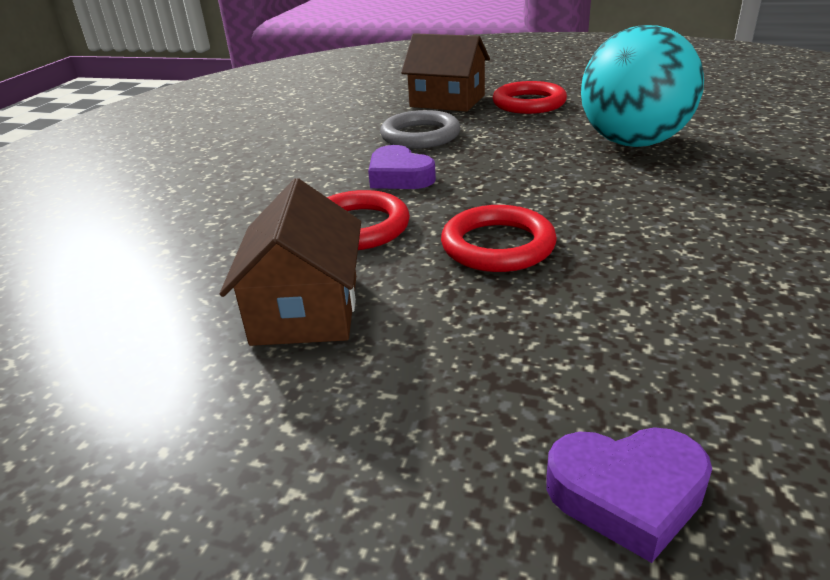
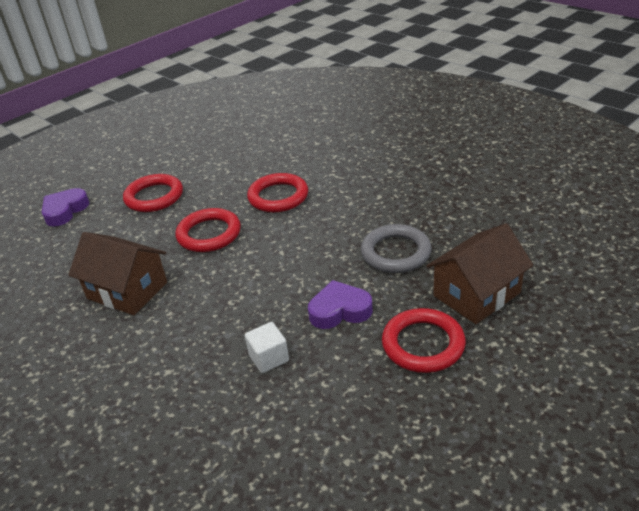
camera: 120 degrees right, 5 degrees up
brown house [220,178,361,346] -> brown house moved to [68,232,167,315]
purple heart [368,145,436,189] -> purple heart moved to [308,280,373,329]
turquoise ball [581,25,704,147] -> white cube [245,322,289,373]
none -> red ring [123,174,183,212]

